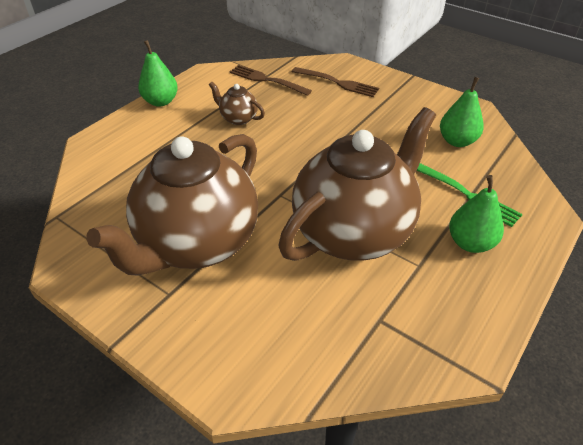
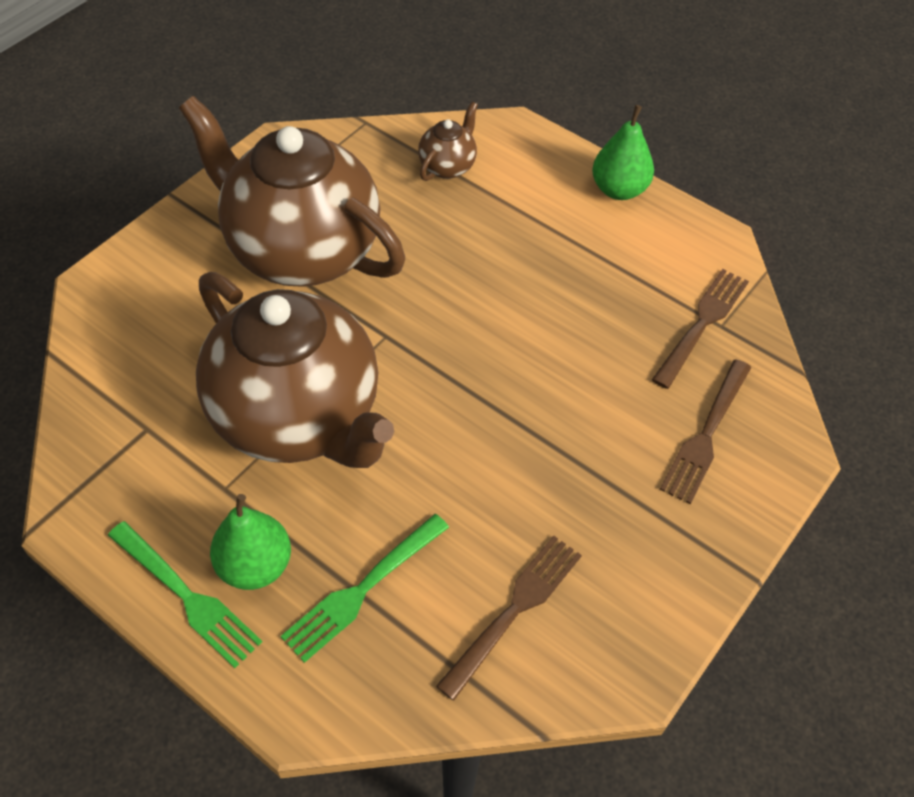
camera: 90 degrees right, 10 degrees up
brown teapot [209,82,265,125] -> brown teapot moved to [418,102,478,181]
green pear [440,77,484,147] -> brown fork [436,536,582,701]
none -> green fork [108,521,262,668]

